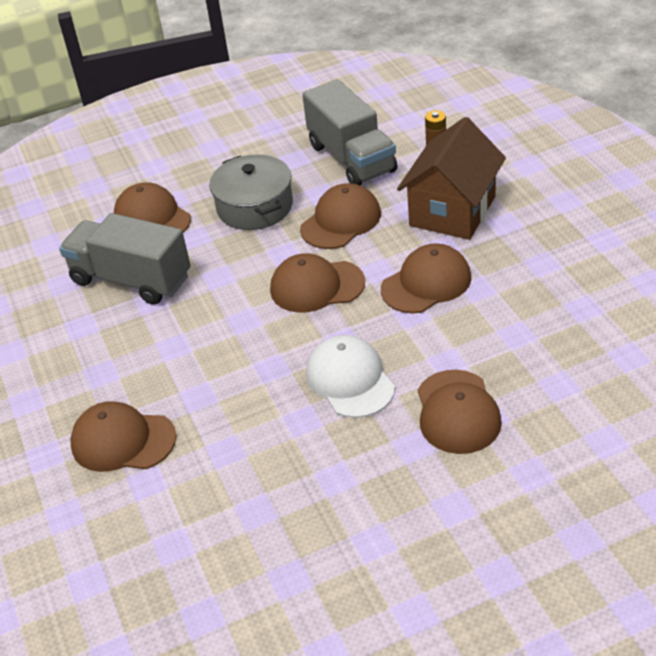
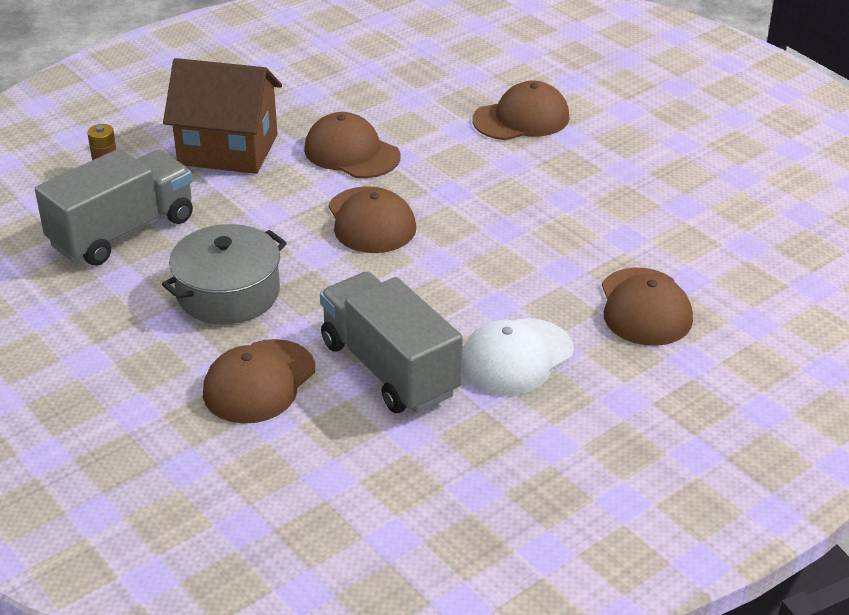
camera: 110 degrees left, 5 degrees down
grey truck [59,213,191,305] -> grey truck turned 135 degrees clockwise [320,272,463,413]
brown cap [300,183,381,249] -> none
white cap [306,335,395,418] -> white cap moved to [462,318,574,396]

